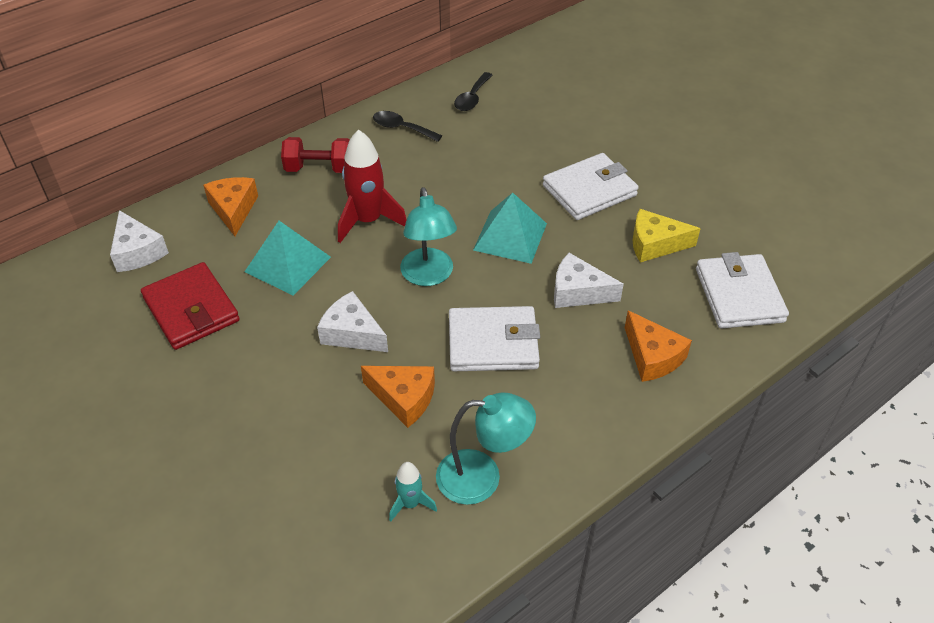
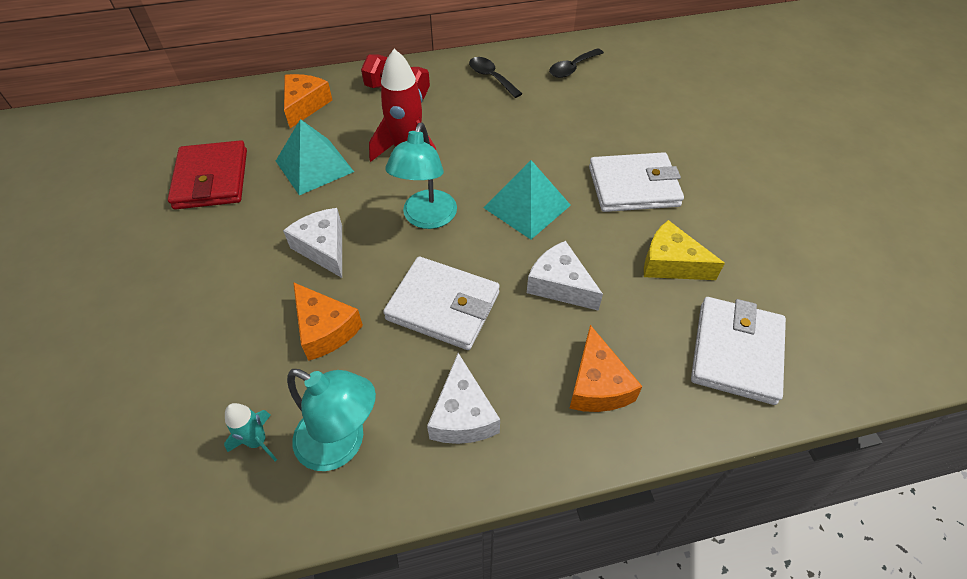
camera: 25 degrees right, 5 degrees up
white cheese [110,210,169,272] -> white cheese moved to [427,353,500,444]

